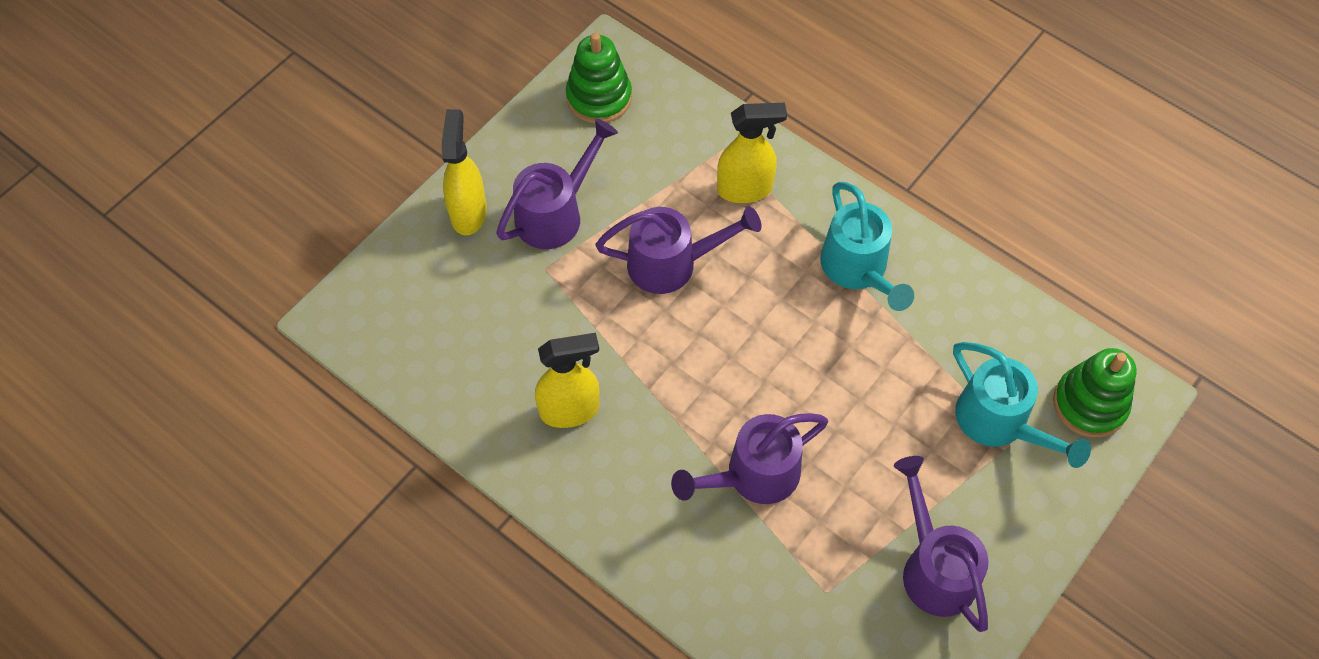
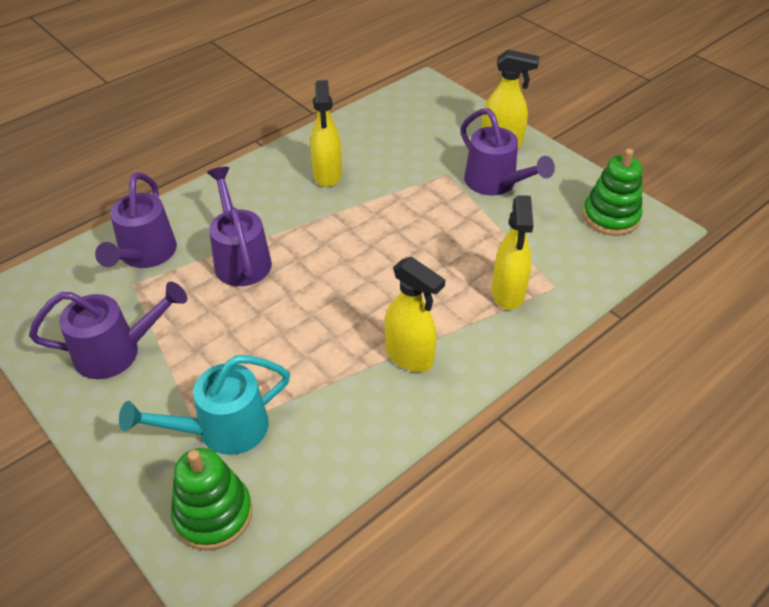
camera: 100 degrees right, 15 degrees down
purple watering can [596,206,762,294] -> purple watering can moved to [95,172,177,268]
turquoise watering can [820,182,914,311] -> yellow spray bottle [385,256,445,372]

